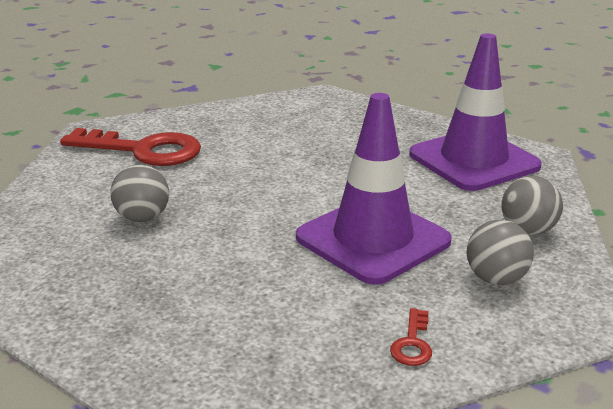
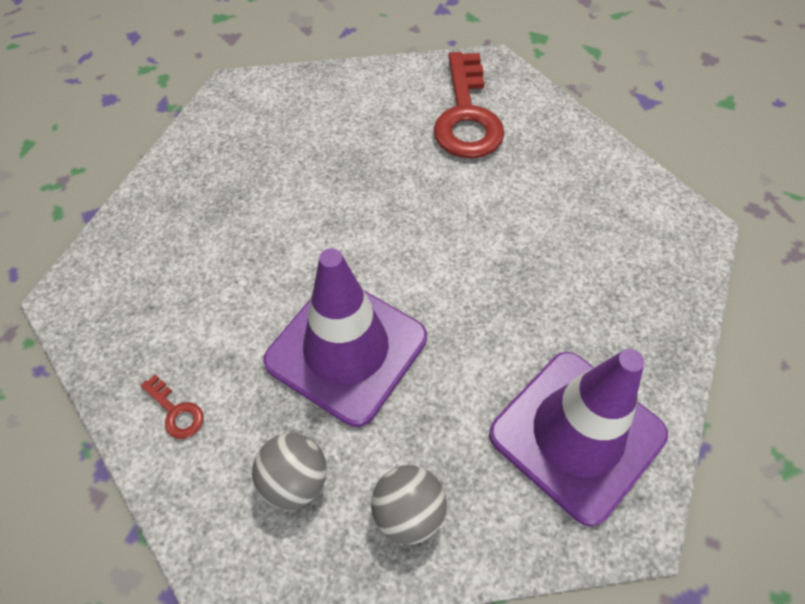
camera: 75 degrees right, 30 degrees up
grey ball [110,164,169,222] -> none
red key [390,308,432,366] -> red key turned 135 degrees counterclockwise [141,375,204,439]

